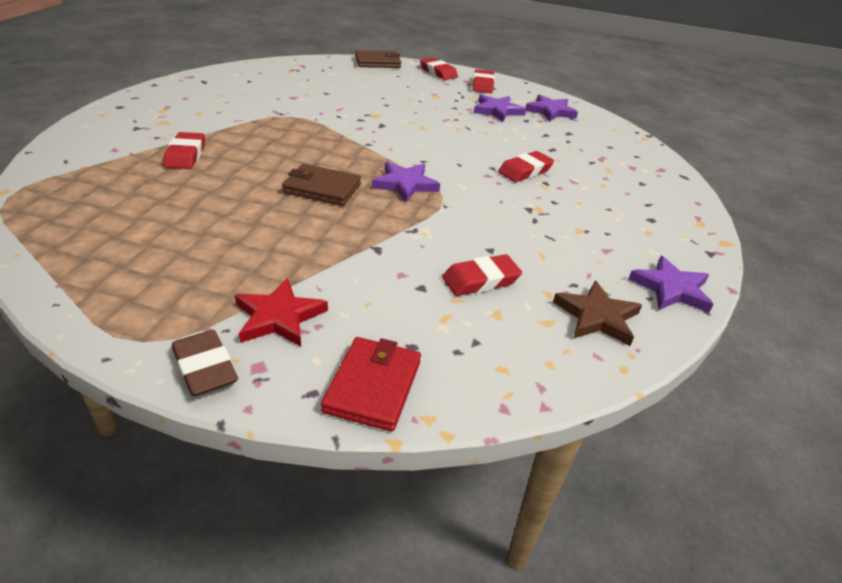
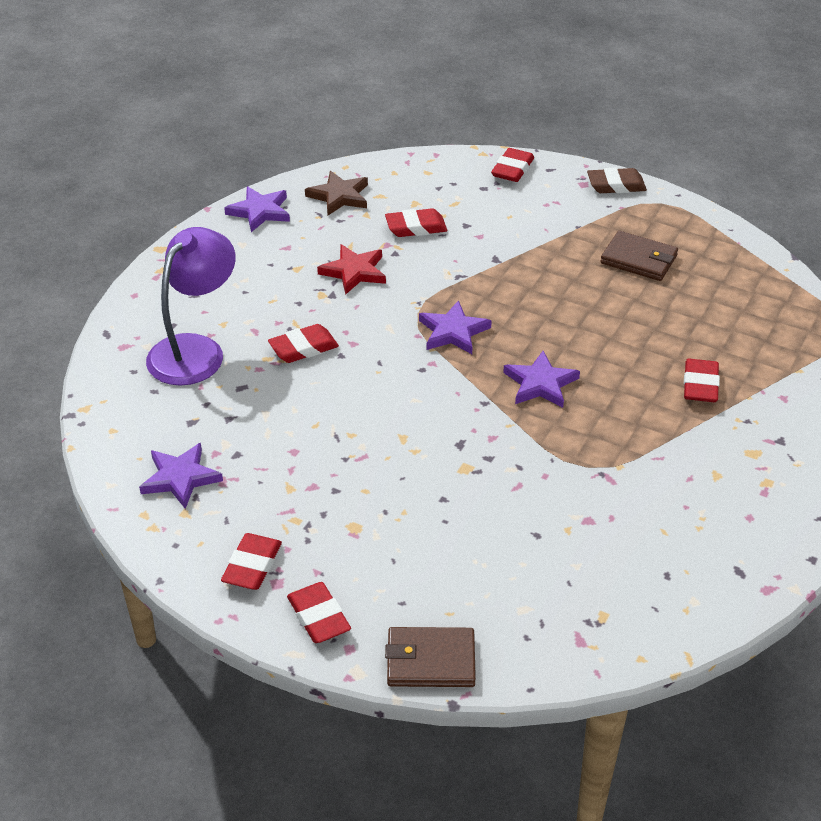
camera: 165 degrees left, 5 degrees up
brown eraser [172,330,238,396] -> brown eraser turned 75 degrees counterclockwise [587,168,647,193]
red star [235,278,328,347] -> red star moved to [317,244,386,295]
brown wallet [282,164,361,206] -> brown wallet moved to [600,231,678,281]
red wallet [321,337,421,431] -> red eraser [491,148,534,182]
purple star [474,95,526,122] -> purple star moved to [503,351,580,408]
none -> purple lamp [146,227,236,386]

